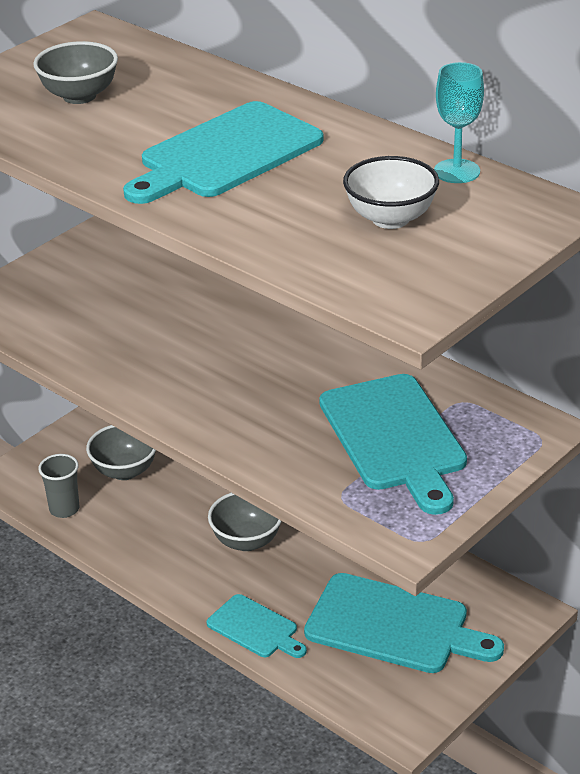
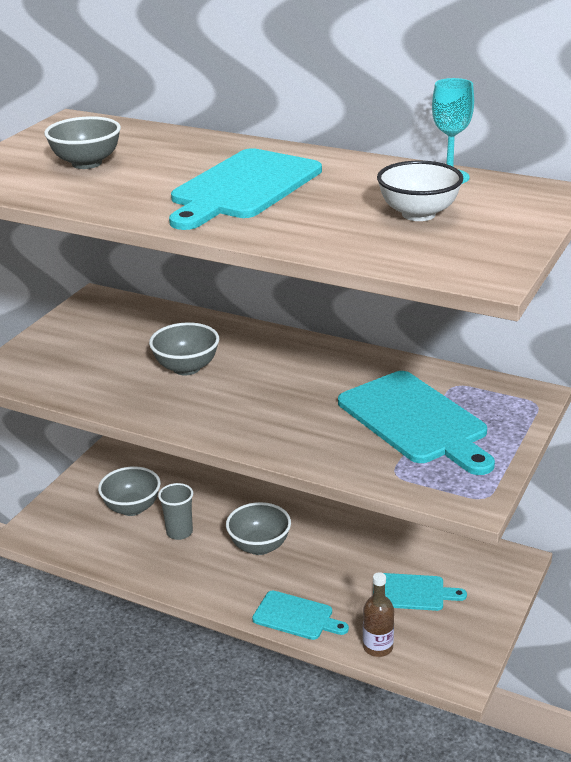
camera: 15 degrees left, 5 degrees down
grey cup [38,454,79,518] -> grey cup moved to [158,483,193,540]
turquoise cutting board [304,573,504,673] -> turquoise cutting board [373,573,467,611], size x0.55
none -> grey bowl [149,322,219,375]
none -> brown bottle [363,572,394,657]

